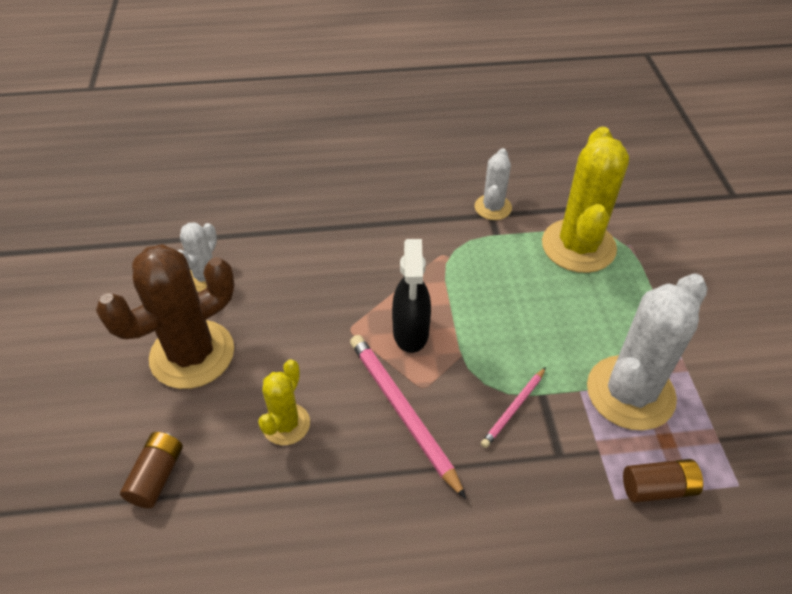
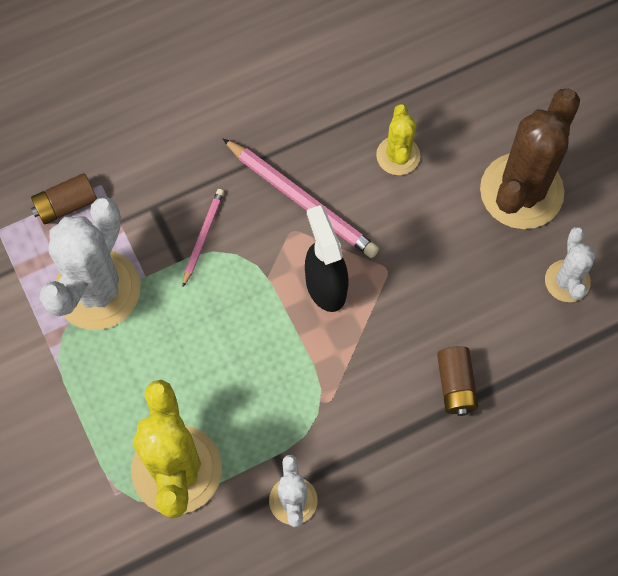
camera: 160 degrees right, 20 degrees up
brown battery [120,432,183,508] -> brown battery moved to [437,346,478,416]

